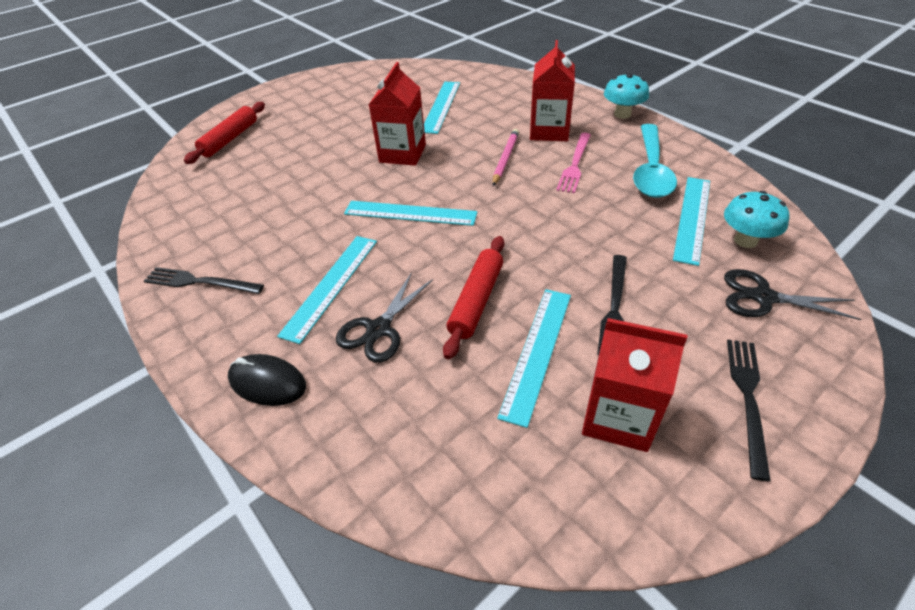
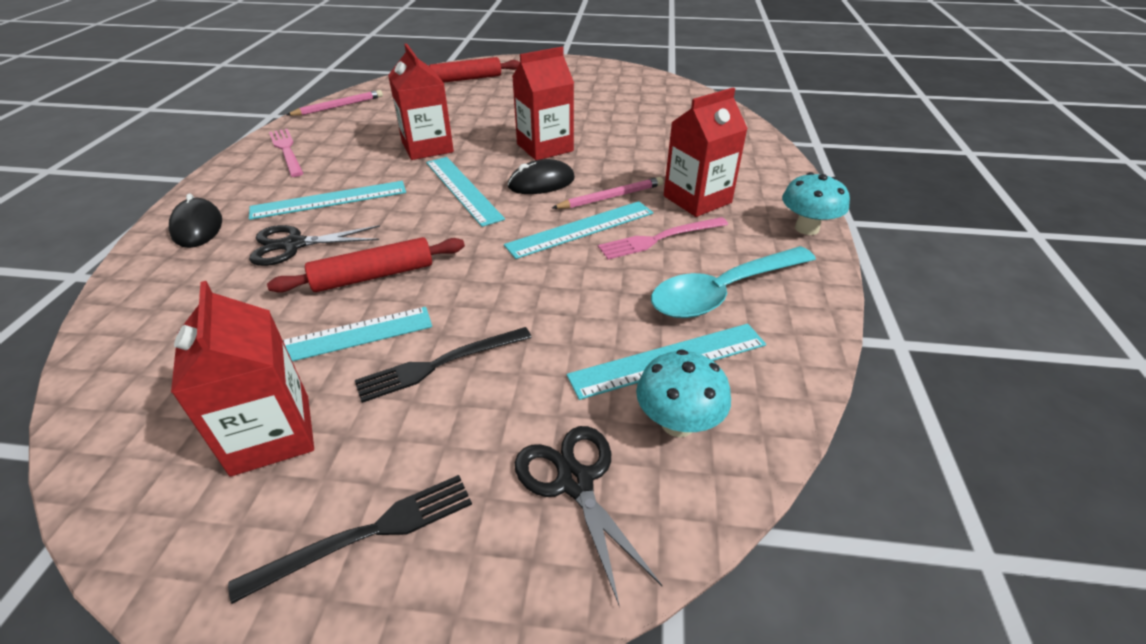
camera: 45 degrees right, 5 degrees down
black fork [144,267,264,294] -> pink fork [269,129,303,177]
turquoise ruler [424,82,460,134] -> turquoise ruler moved to [504,201,653,259]
none -> pink pencil [286,90,383,116]
none -> red carton [388,43,454,160]
none -> black mouse [508,159,575,194]

